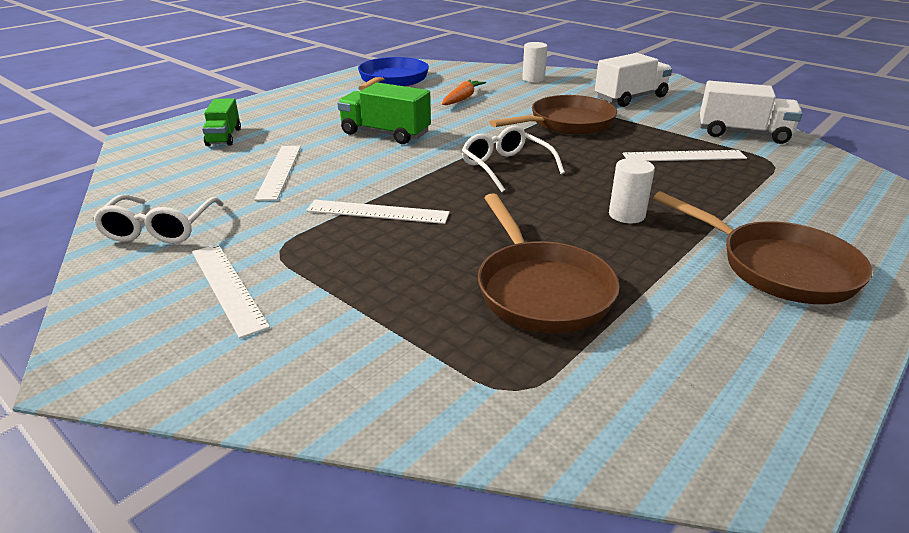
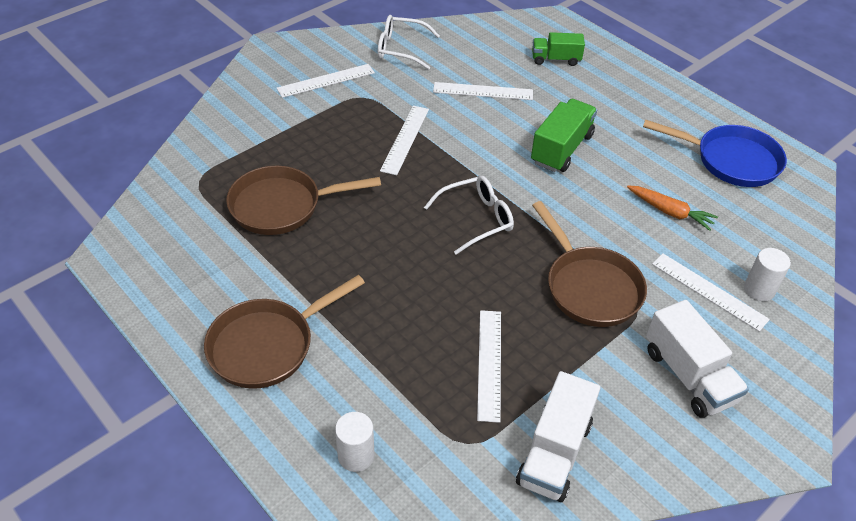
camera: 95 degrees right, 15 degrees up
white cylinder [609,158,655,224] -> white cylinder moved to [335,412,374,472]
none -> white ruler [652,254,770,332]

